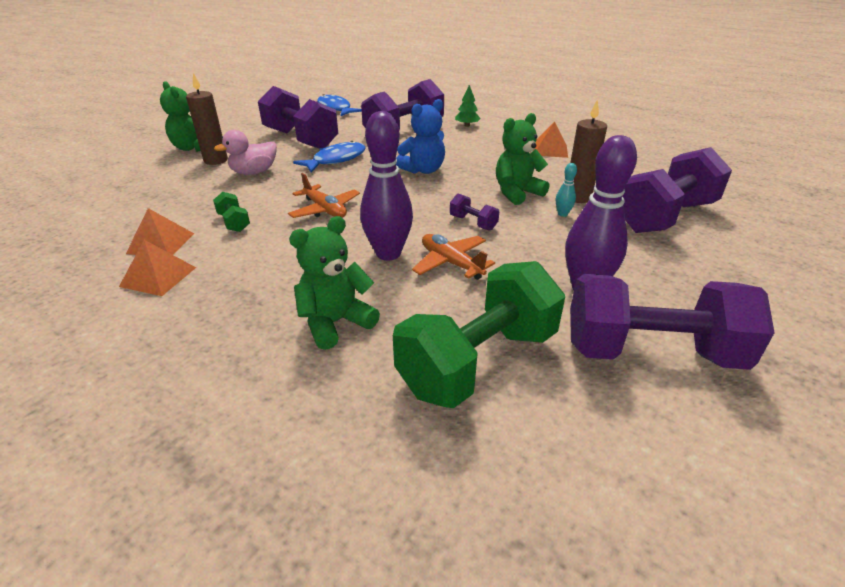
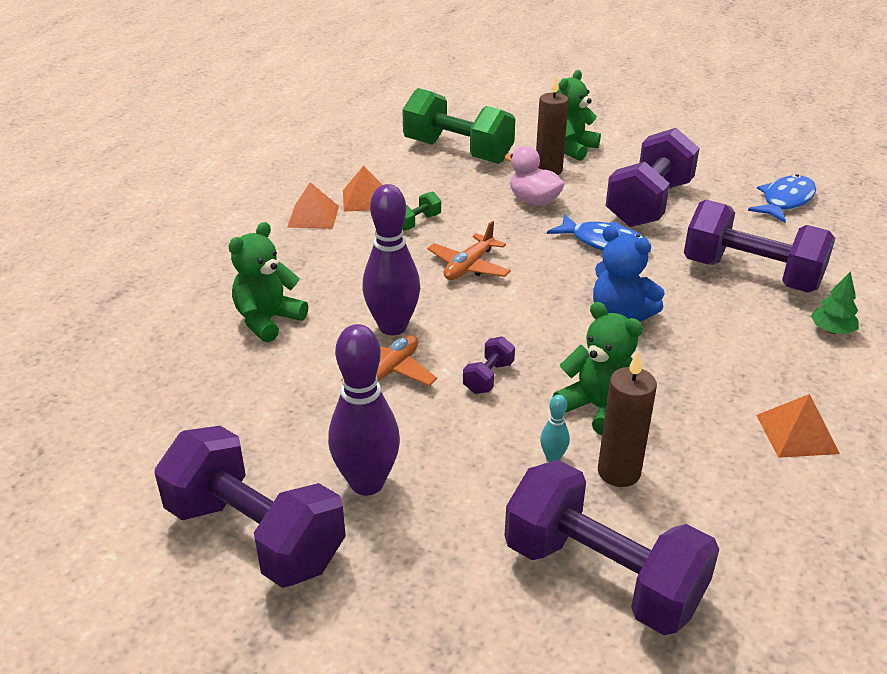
camera: 75 degrees right, 0 degrees up
green teddy bear [289,216,380,350] -> green teddy bear turned 90 degrees counterclockwise [229,222,308,342]
green dumbbell [393,261,565,408] -> green dumbbell moved to [402,88,515,164]
purple dumbbell [570,274,775,370] -> purple dumbbell turned 45 degrees counterclockwise [155,426,346,588]

